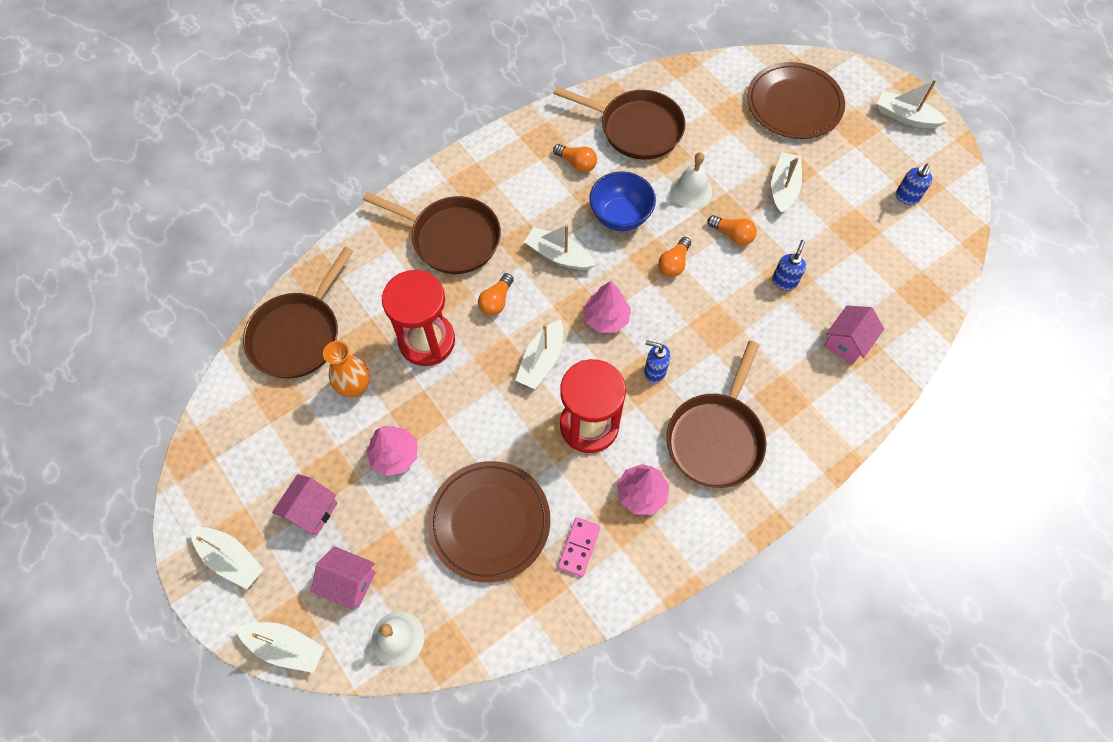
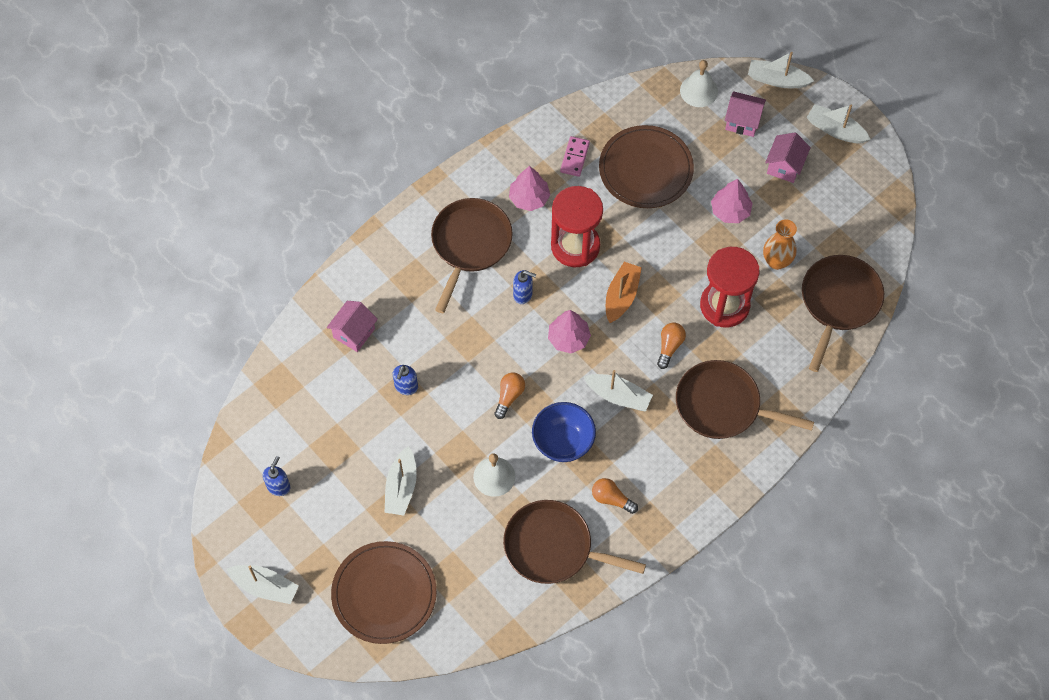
camera: 175 degrees right, 0 degrees up
white boat [515,319,564,389] -> orange boat [606,262,642,323]
orange light bulb [707,215,757,245] -> none

